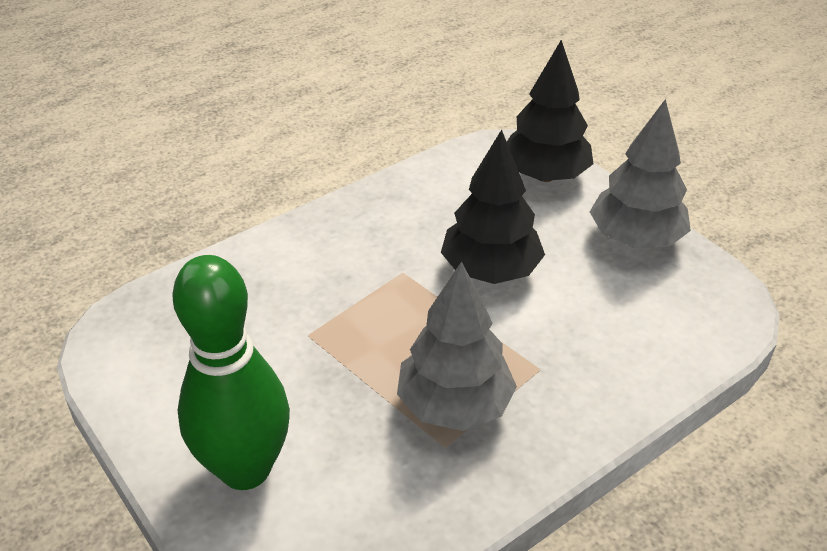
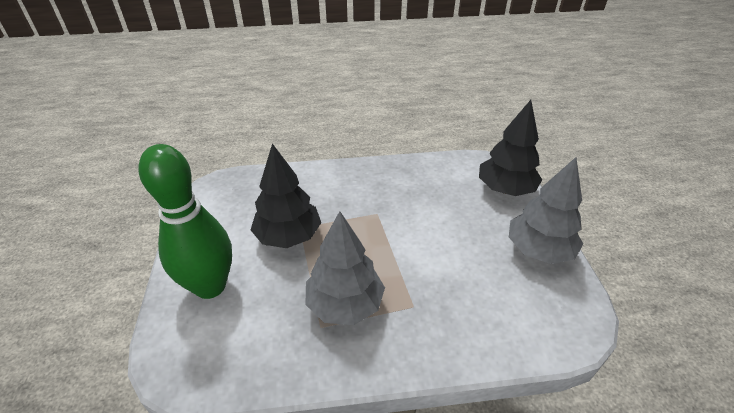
camera: 30 degrees right, 0 degrees up
black tree [441,129,545,284] -> black tree moved to [251,143,321,248]

